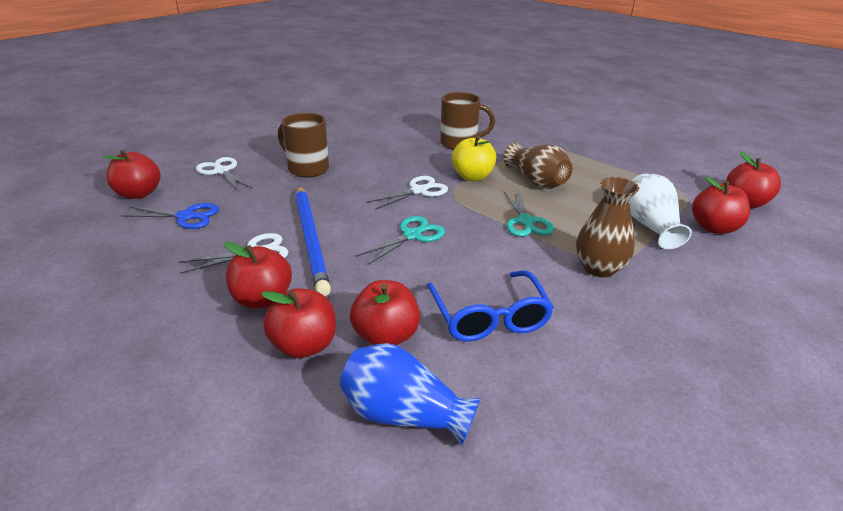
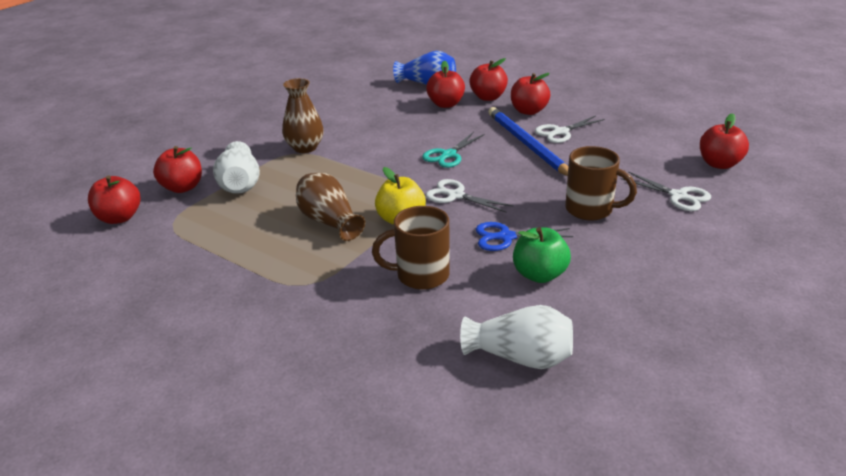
camera: 175 degrees right, 0 degrees up
blue scissors [121,203,219,229] -> blue scissors moved to [476,222,573,251]
white scissors [366,176,448,210] -> white scissors turned 75 degrees clockwise [426,179,514,213]
blue glasses [427,271,554,342] -> none
turquoise scissors [504,191,554,237] -> none
none -> white vase [460,305,573,369]
none -> green apple [513,227,571,283]

